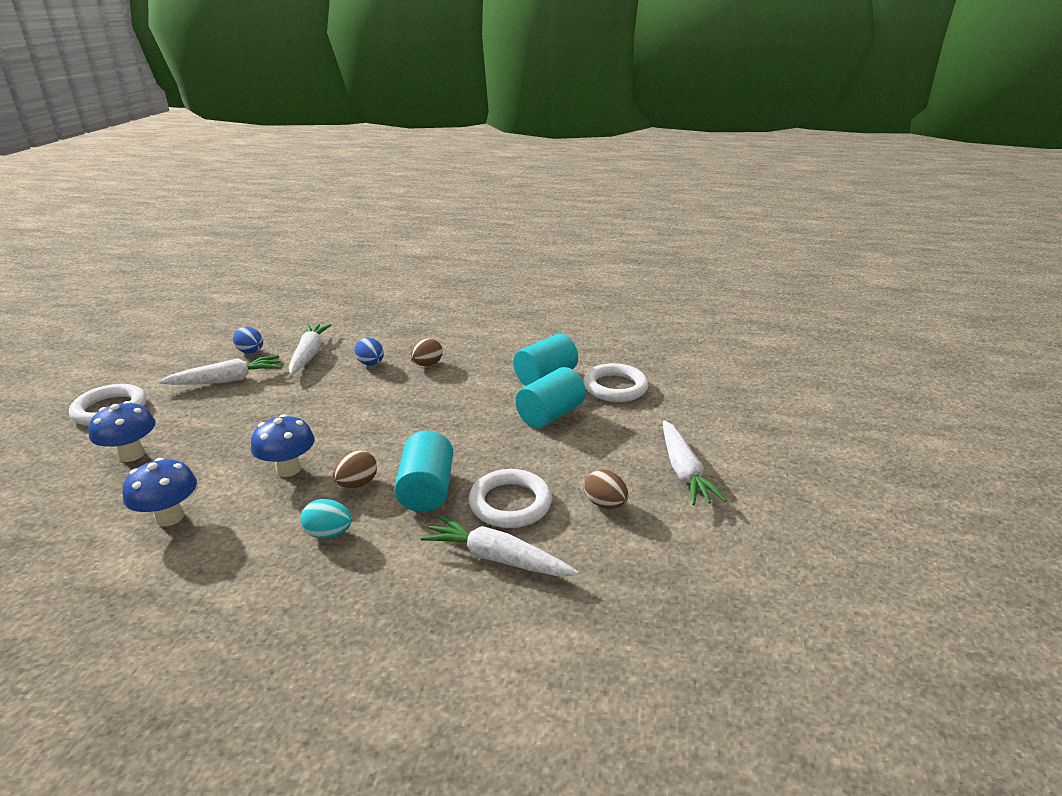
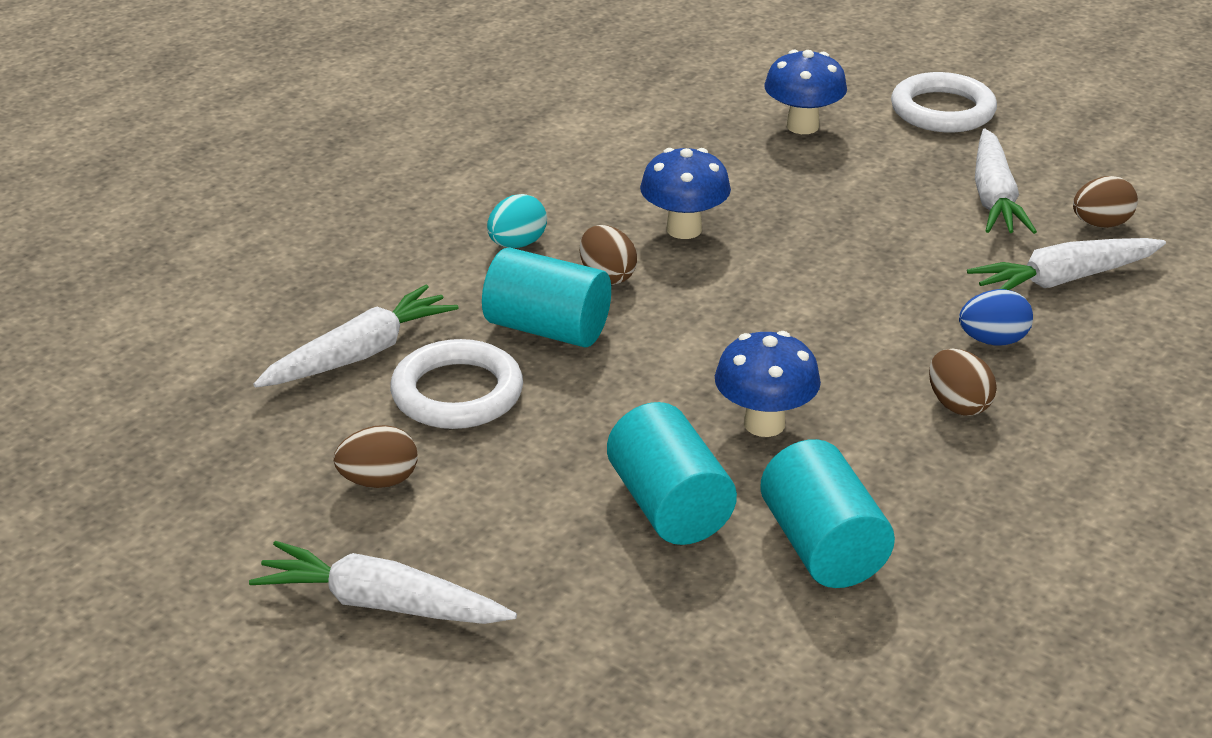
camera: 115 degrees right, 5 degrees up
blue mushroom [123,458,197,526] -> blue mushroom moved to [715,331,821,437]
blue egg [233,327,263,353] -> brown egg [1073,176,1138,228]
white carrot [289,324,331,375] -> white carrot turned 135 degrees clockwise [967,238,1166,290]
white ring [583,363,648,402] -> none

